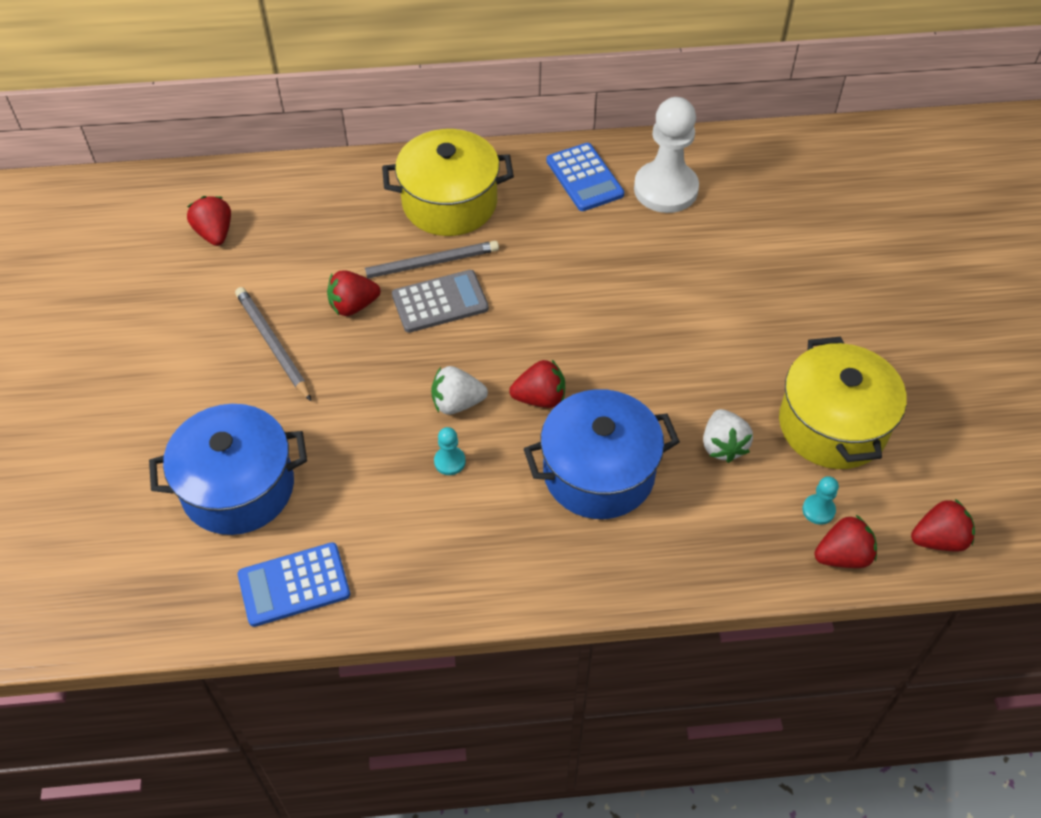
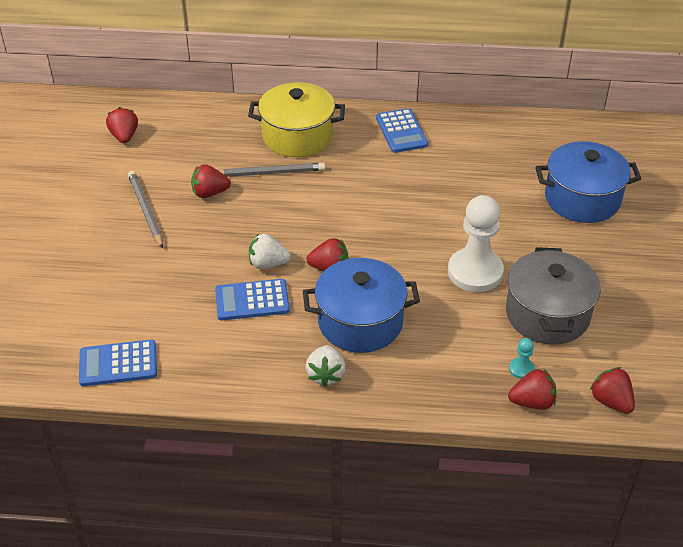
camera: 10 degrees right, 10 degrees down
blue pot [149,404,307,535] -> blue pot moved to [535,141,641,223]
grey calculator [392,270,489,333] -> none
turquoise pawn [434,427,466,475] -> blue calculator [215,279,290,320]
white pawn [634,97,699,213] -> white pawn moved to [448,195,504,292]
white strawberry [703,409,753,463] -> white strawberry moved to [305,345,346,387]
yellow pot [779,337,907,469] -> grey pot [506,247,601,345]
red strawberry [911,499,975,552] -> red strawberry turned 120 degrees counterclockwise [590,367,635,414]

